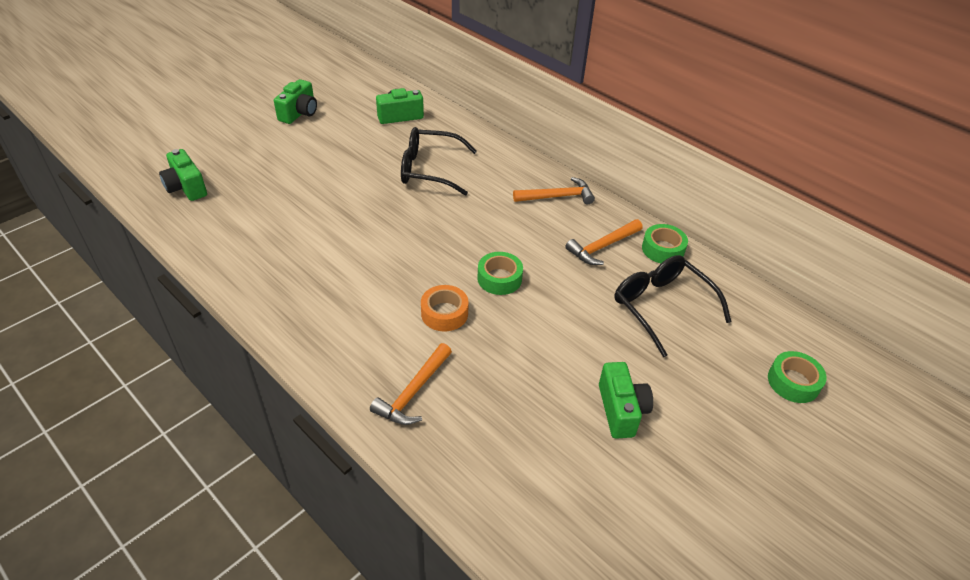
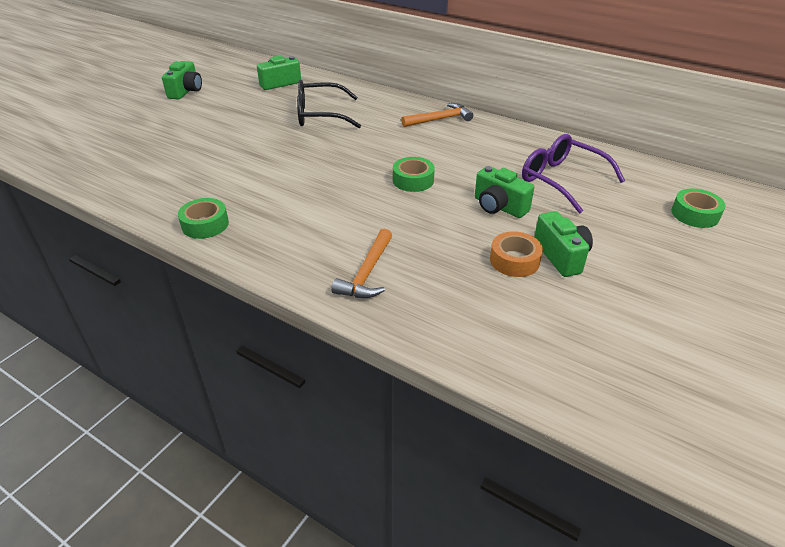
camera: 10 degrees left, 5 degrees down
green camera [159,149,207,201] -> green camera moved to [475,166,534,218]
orange tape [421,285,469,331] -> orange tape moved to [490,231,543,277]
orange hammer [565,219,643,265] -> none
black glasses [614,255,732,357] -> purple glasses [522,134,625,214]
green tape [642,224,688,263] -> green tape moved to [178,198,229,239]

